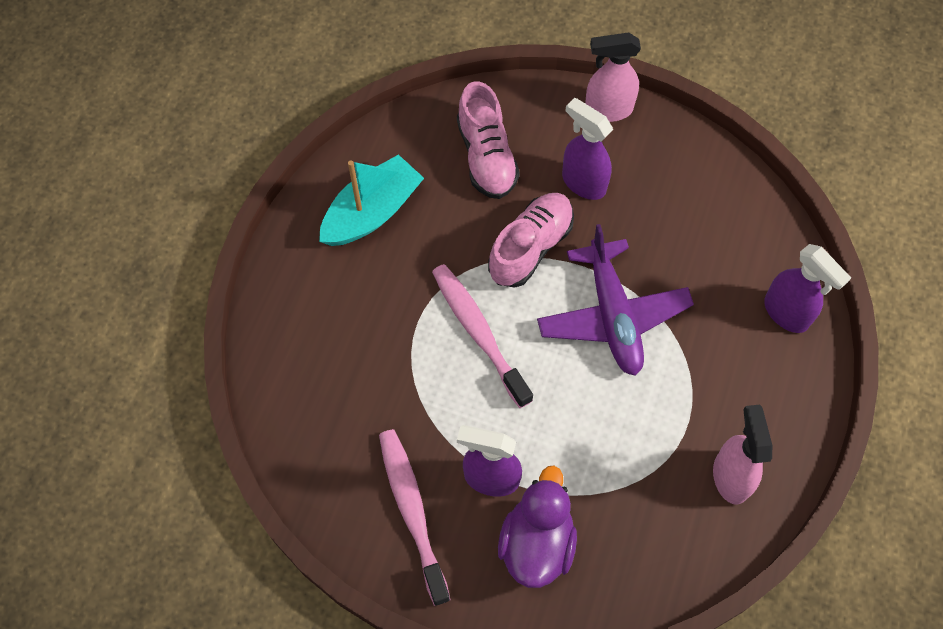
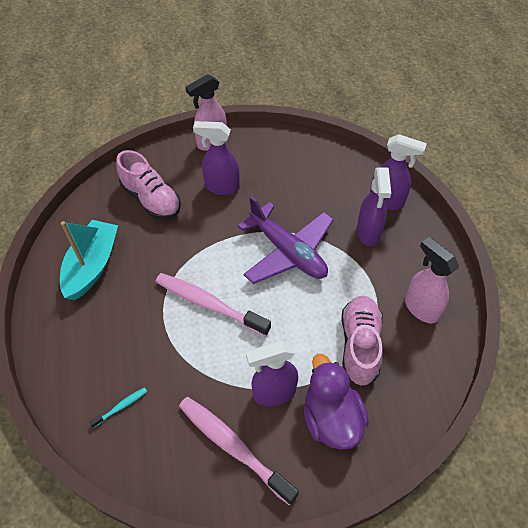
camera: 30 degrees left, 10 degrees down
pink shoe [488,193,574,288] -> pink shoe moved to [341,295,383,386]
none -> turquoise toothbrush [89,387,147,428]
none -> purple spray bottle [357,167,391,246]

